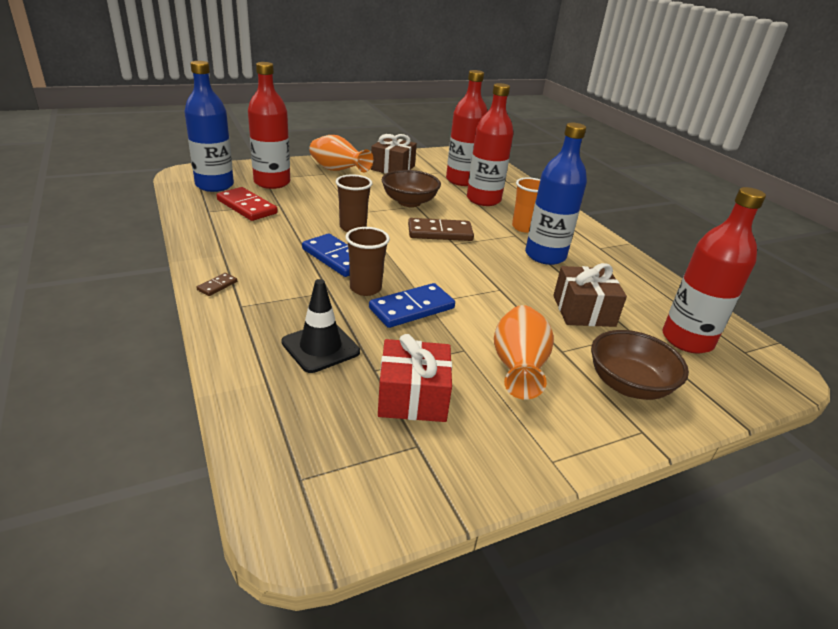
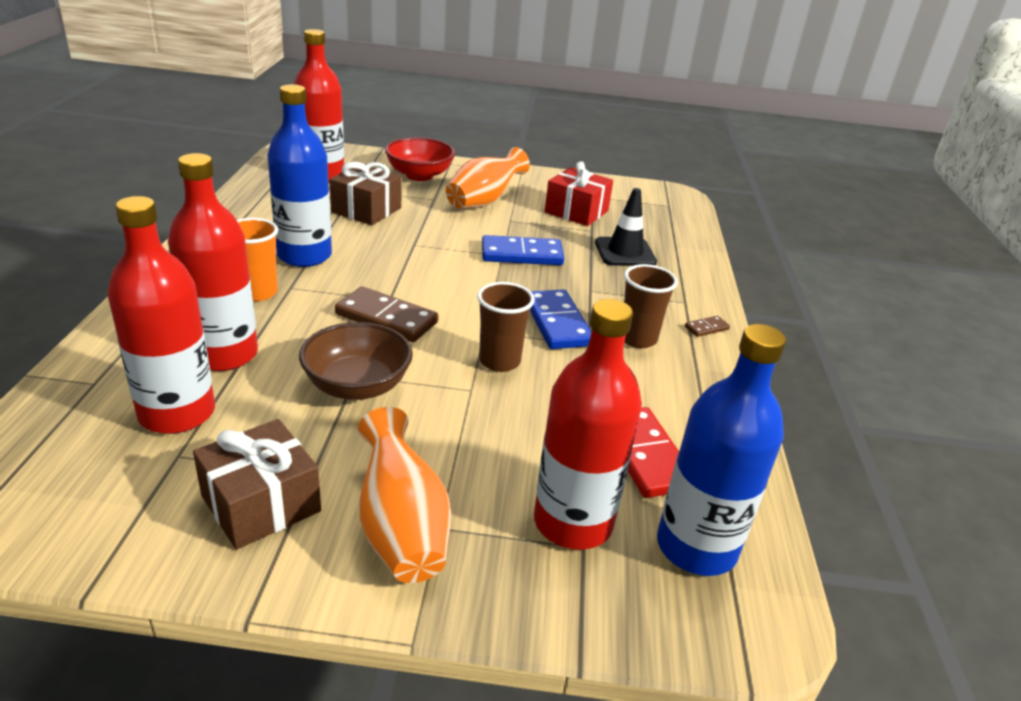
camera: 150 degrees left, 0 degrees up
brown cup [345,227,390,296] -> brown cup moved to [624,264,678,348]
brown bowl [591,330,689,400] -> red bowl [385,138,455,181]

